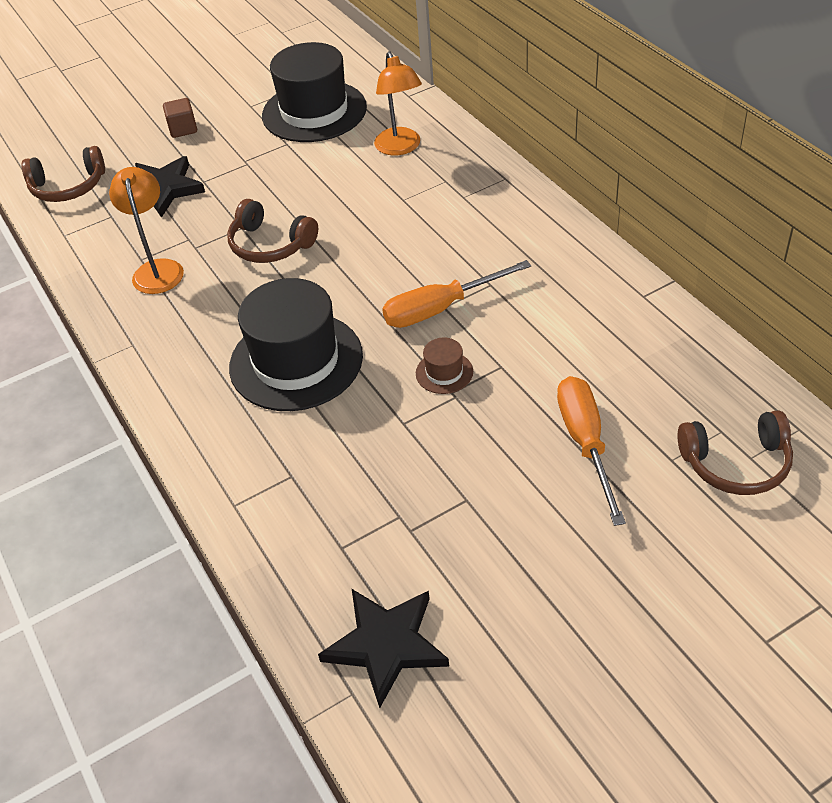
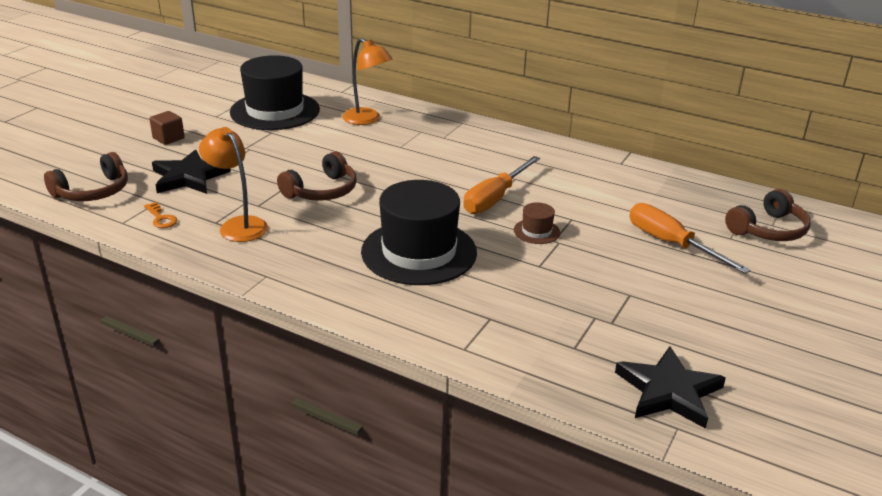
camera: 35 degrees left, 15 degrees down
brown headphones [227,199,318,263] -> brown headphones turned 45 degrees counterclockwise [277,152,357,201]
none -> orange key [144,202,177,228]

